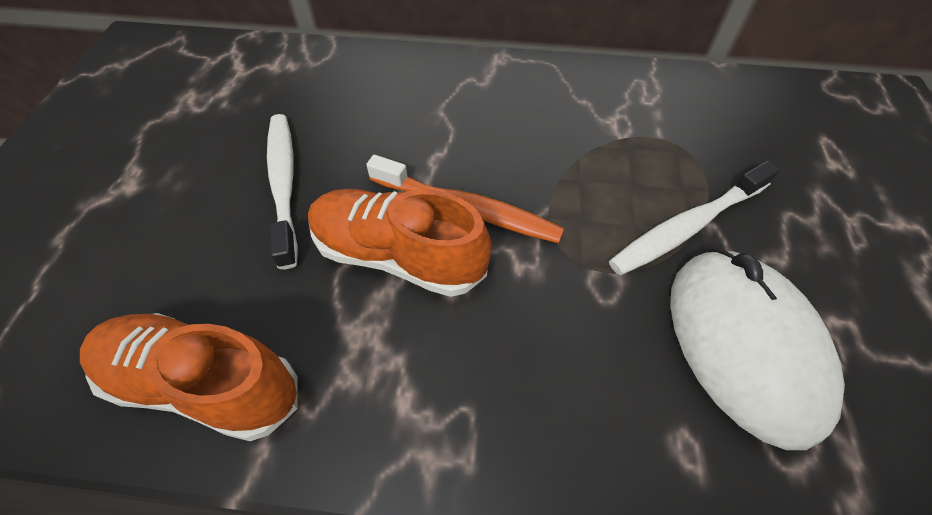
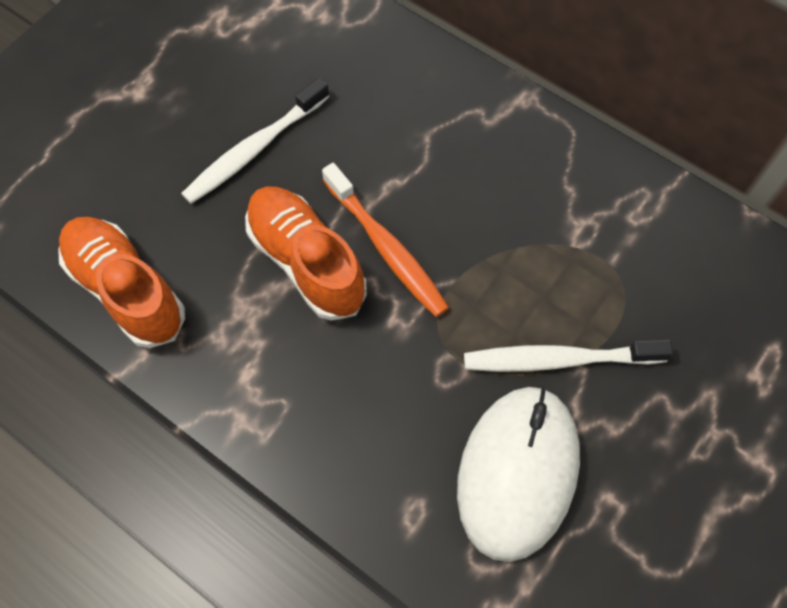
camera: 30 degrees right, 10 degrees up
white toothbrush [267,114,298,269] -> white toothbrush turned 150 degrees counterclockwise [181,77,329,204]

